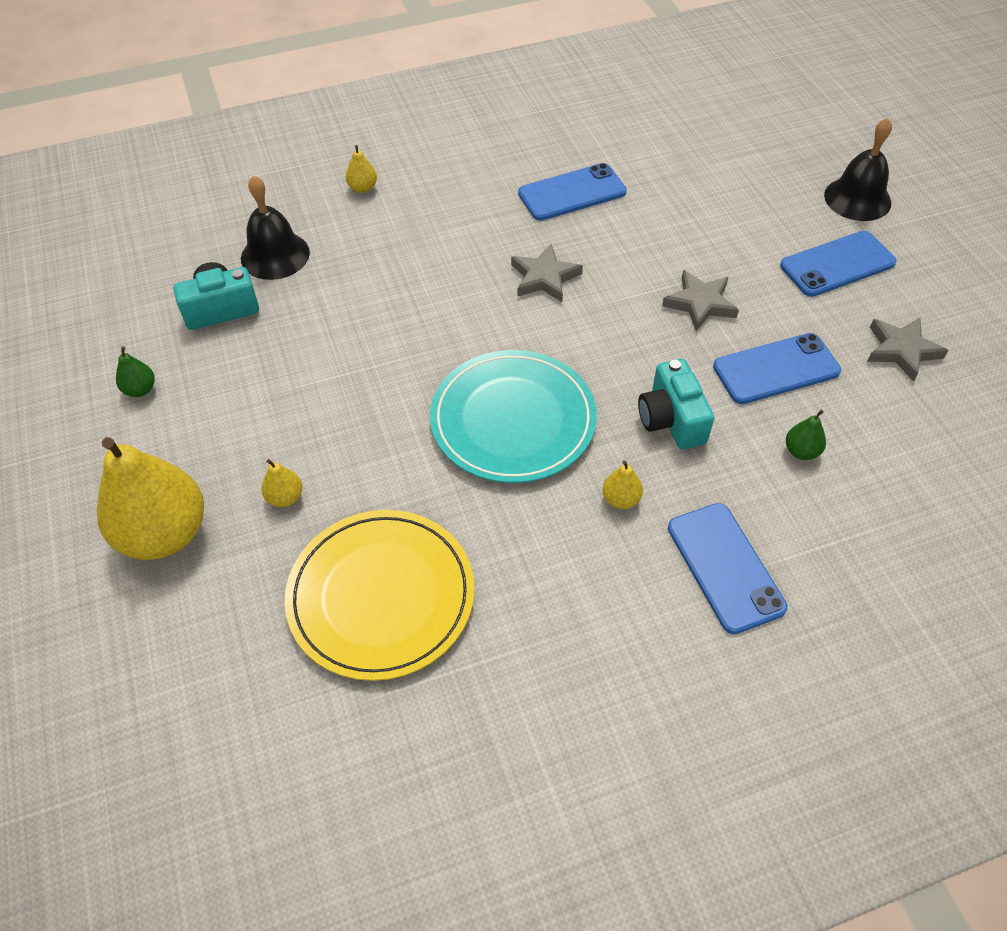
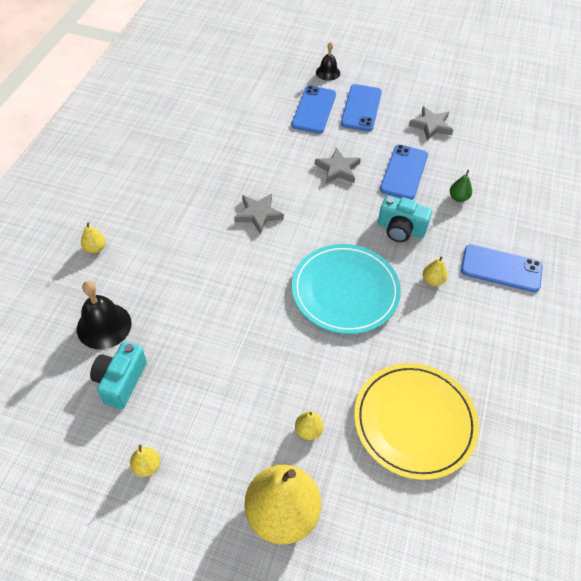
camera: 55 degrees left, 0 degrees up
green pear [116,346,155,397] -> yellow pear [130,444,160,477]
blue phone [518,163,627,221] -> blue phone moved to [292,86,336,134]
black bell [824,118,892,221] -> black bell [316,42,340,81], size x0.62

